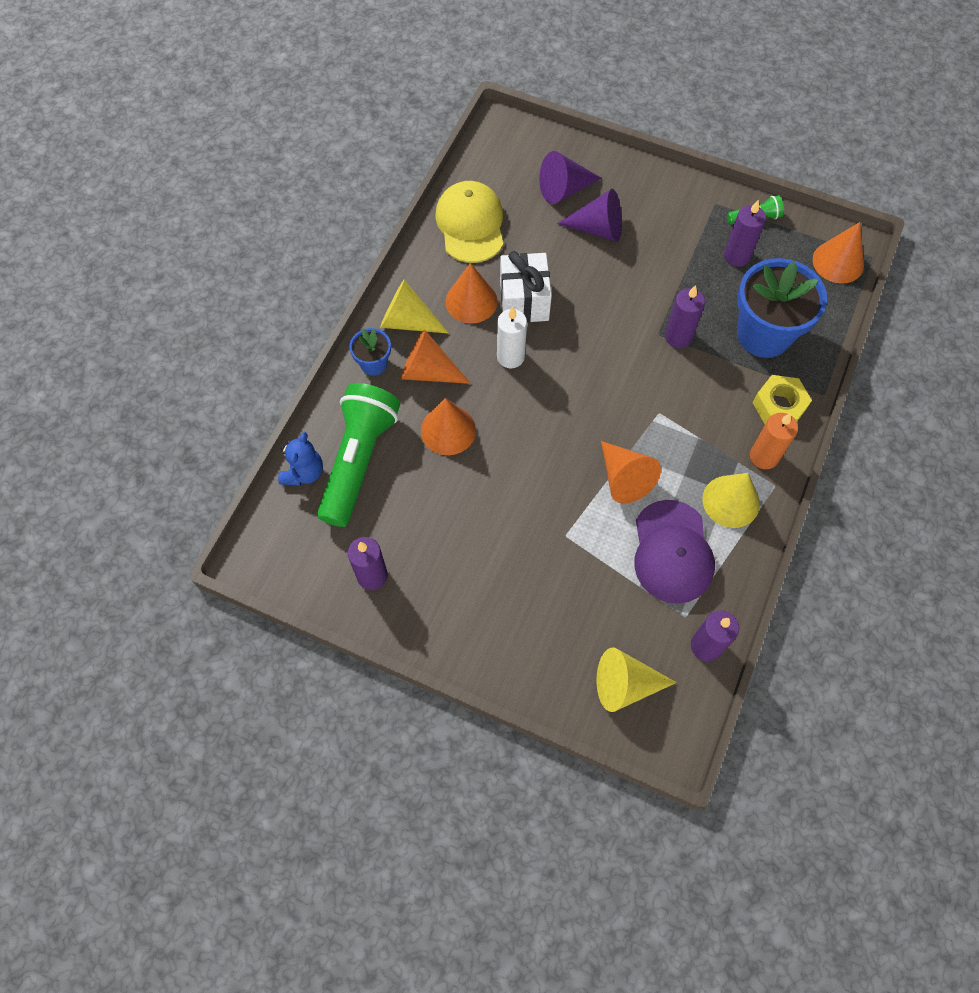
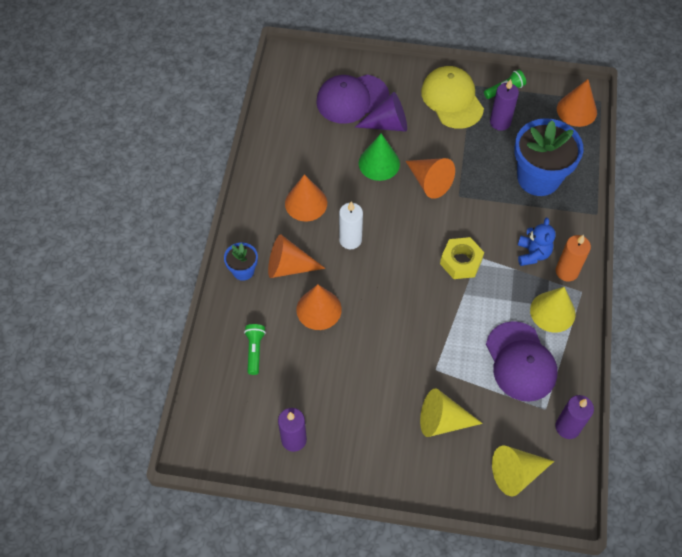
camera: 15 degrees left, 5 degrees down
blue teddy bear [278,432,323,486] -> blue teddy bear moved to [518,218,556,266]
green flashlight [317,383,400,527] -> green flashlight [244,324,266,375], size x0.43
yellow cone [380,280,449,334] -> yellow cone moved to [420,388,483,437]
yellow cap [436,181,503,263] -> yellow cap moved to [421,66,484,129]
white gift [500,251,552,323] -> none
purple cone [539,151,602,204] -> purple cap [316,75,389,124]
orange cone [601,441,661,504] -> orange cone moved to [406,158,455,199]
purple candle [665,285,705,348] -> none
yellow nut [753,375,812,424] -> yellow nut moved to [440,237,484,279]
none -> green cone [359,133,400,181]

